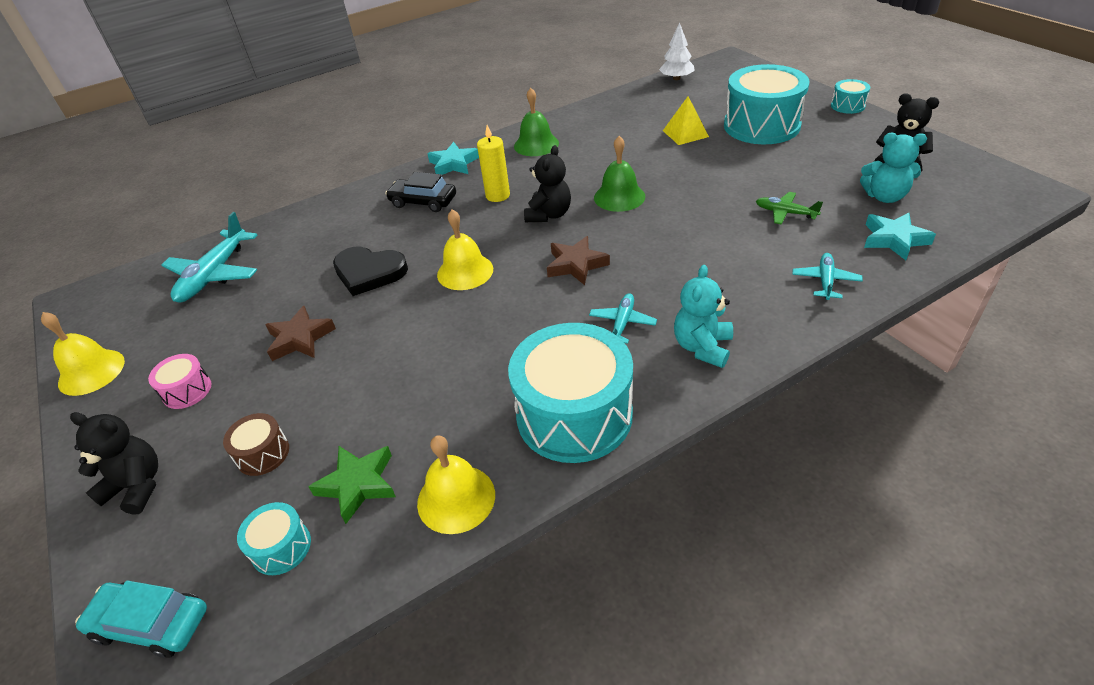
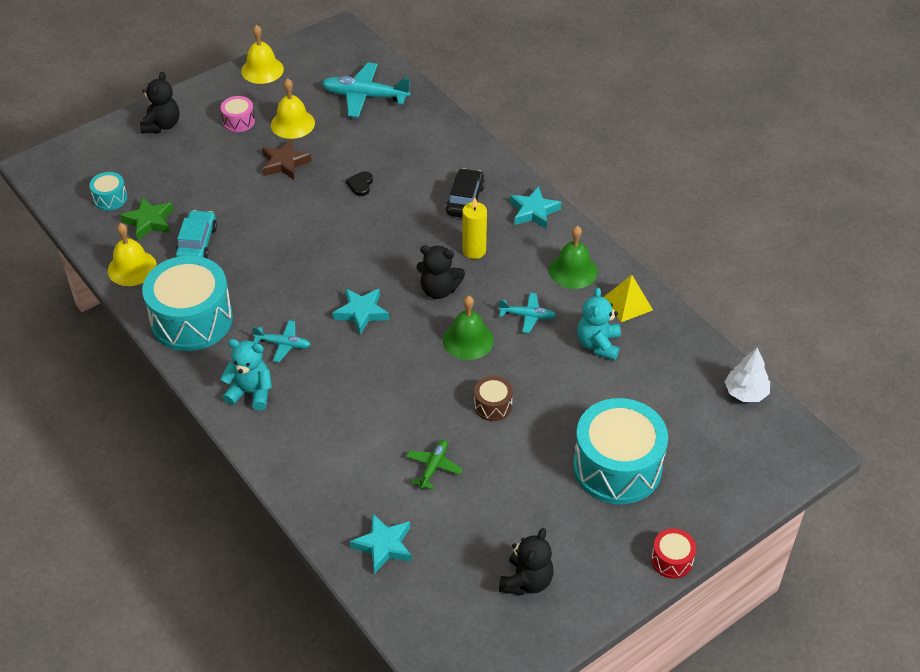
camera: 80 degrees right, 5 degrees up
turquoise car [75,580,207,658] -> turquoise car moved to [175,210,217,258]
brown drum [223,413,289,476] -> brown drum moved to [474,376,513,421]
black heart [333,246,408,296] -> black heart [346,171,373,196], size x0.50
yellow bell [437,209,493,290] -> yellow bell moved to [271,78,315,139]
brown star [547,236,610,285] -> turquoise star [333,288,389,335]
yellow pyramid [663,97,709,145] -> yellow pyramid moved to [604,275,653,322]
turquoise plane [792,253,863,300] -> turquoise plane moved to [499,293,556,333]
turquoise drum [831,79,870,114] -> red drum [651,528,696,579]
turquoise teddy bear [860,133,927,203] -> turquoise teddy bear moved to [577,287,621,361]

